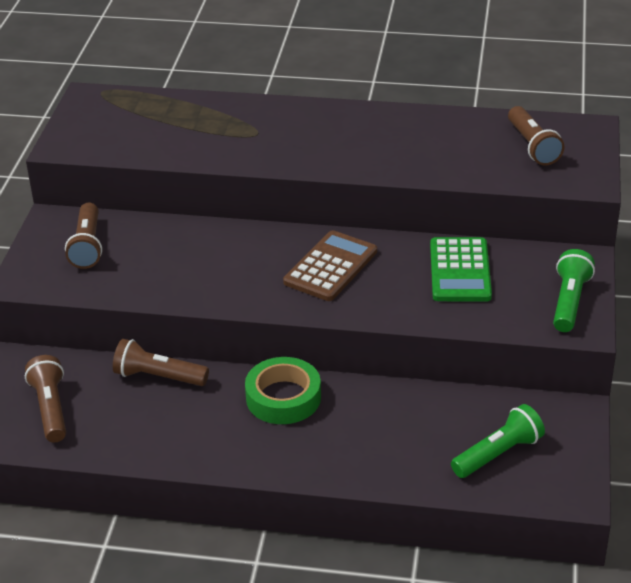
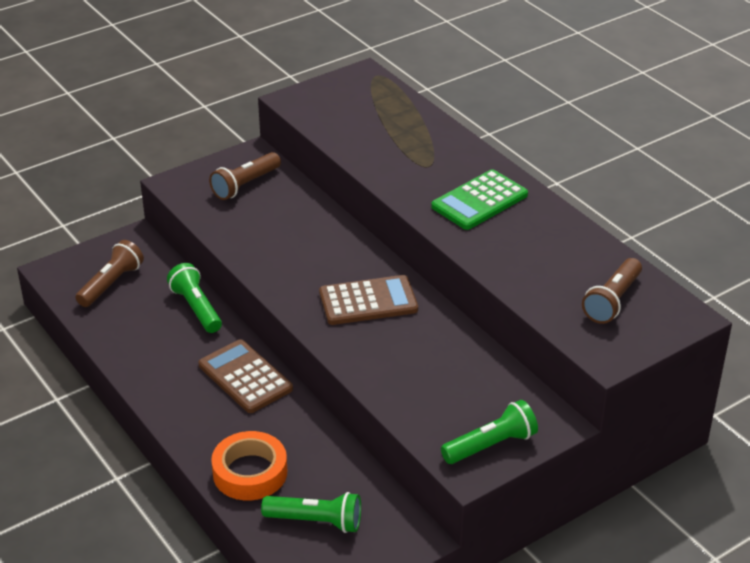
camera: 45 degrees right, 0 degrees up
brown flashlight [113,339,209,386] -> green flashlight [167,263,222,333]
green tape [245,357,321,424] -> brown calculator [198,339,293,413]
green calculator [430,237,492,302] -> green calculator moved to [431,169,528,230]
none -> orange tape [211,431,287,500]

